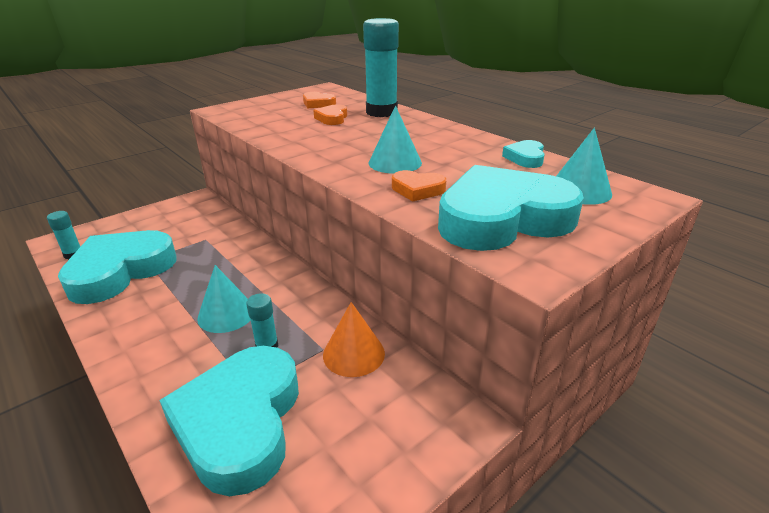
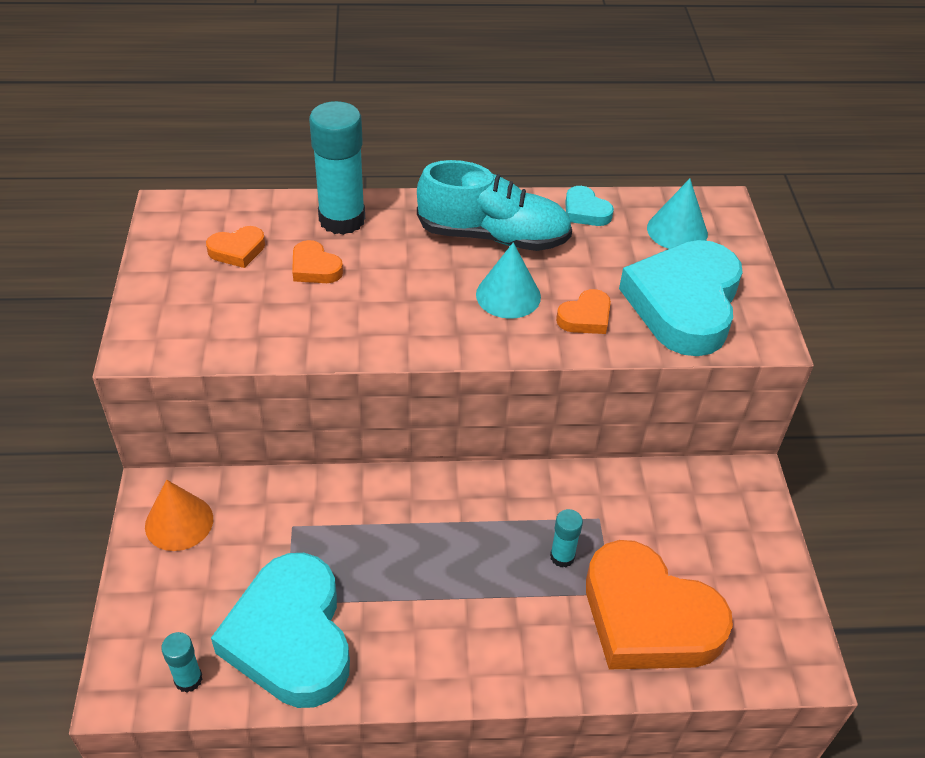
camera: 55 degrees left, 15 degrees up
turquoise heart [159,346,299,496] -> orange heart [586,540,733,669]
turquoise cone [197,265,251,333] -> none
orange cone [323,302,385,377] -> orange cone moved to [145,480,213,551]
none -> turquoise shoe [417,160,572,251]

